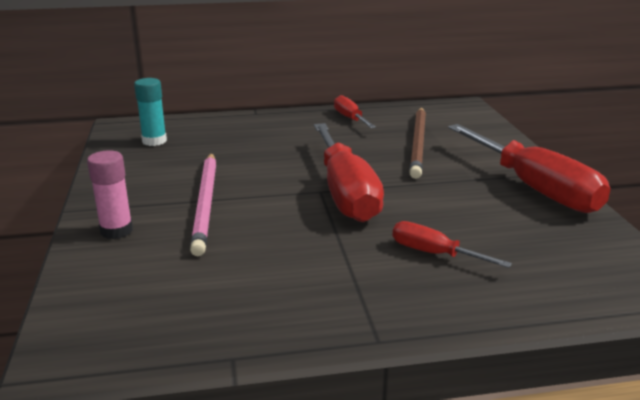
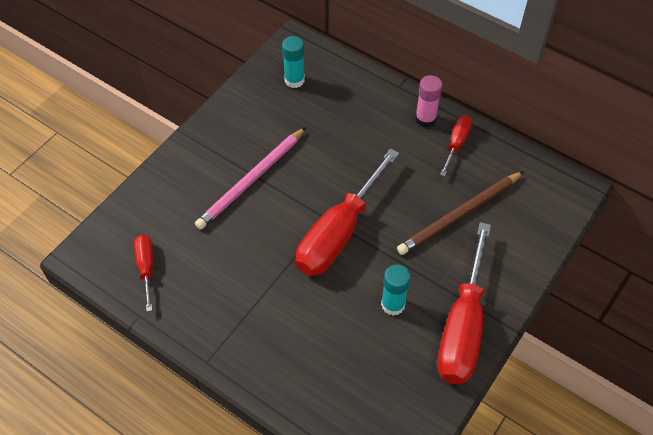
camera: 45 degrees right, 30 degrees up
pink glue stick [87,150,133,239] -> pink glue stick moved to [415,75,442,127]
red screwdriver [392,221,512,268] -> red screwdriver moved to [134,234,153,312]
none -> turquoise glue stick [381,264,411,316]

